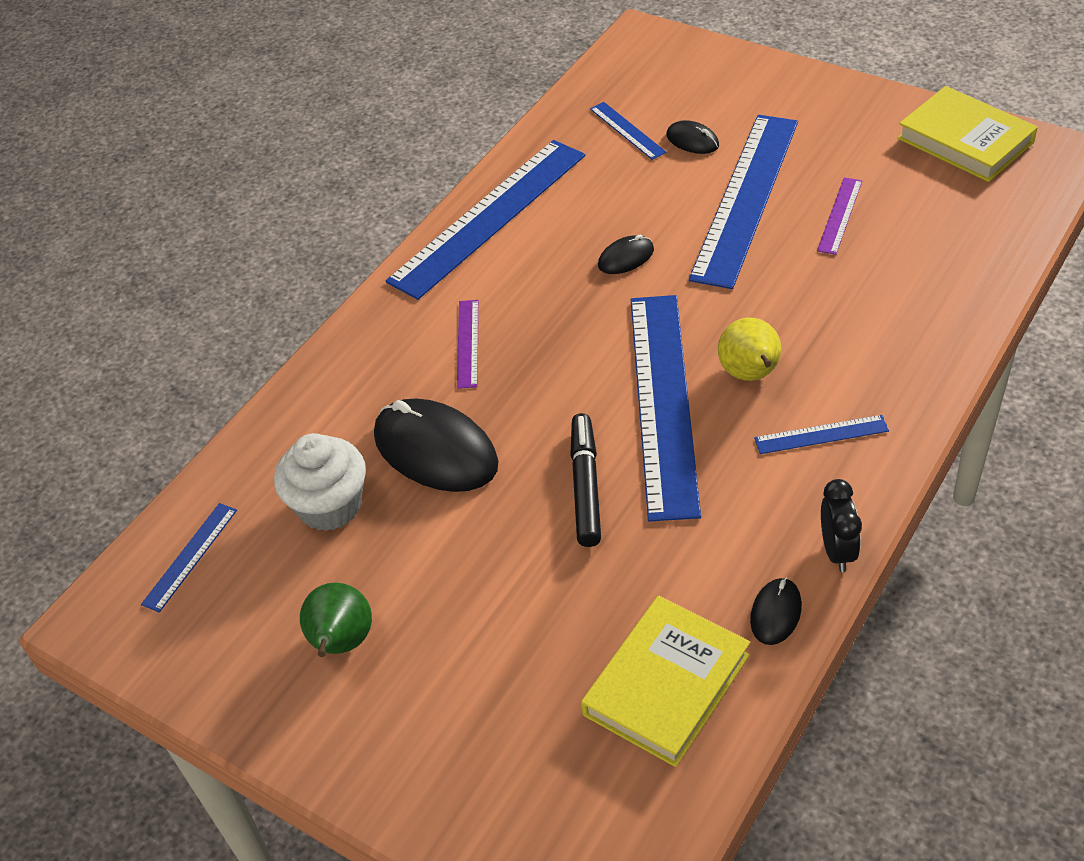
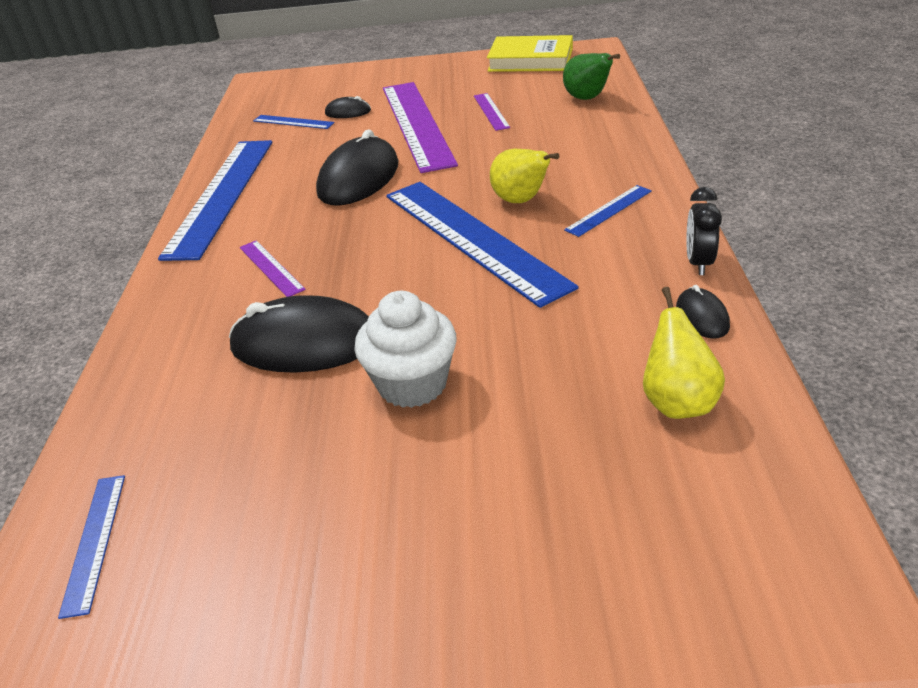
camera: 35 degrees left, 10 degrees down
white cupcake [274,433,366,531] -> white cupcake moved to [354,291,457,408]
green pear [300,583,372,657] -> green pear moved to [563,53,620,100]
black marker [570,413,601,547] -> none
yellow book [581,596,750,767] -> yellow pear [643,287,725,419]
black mouse [598,235,654,274] -> black mouse [316,129,398,206], size x2.08
blue ruler [689,115,798,289] -> purple ruler [383,82,458,173]
black clock [821,479,862,572] -> black clock turned 135 degrees counterclockwise [686,187,722,275]

